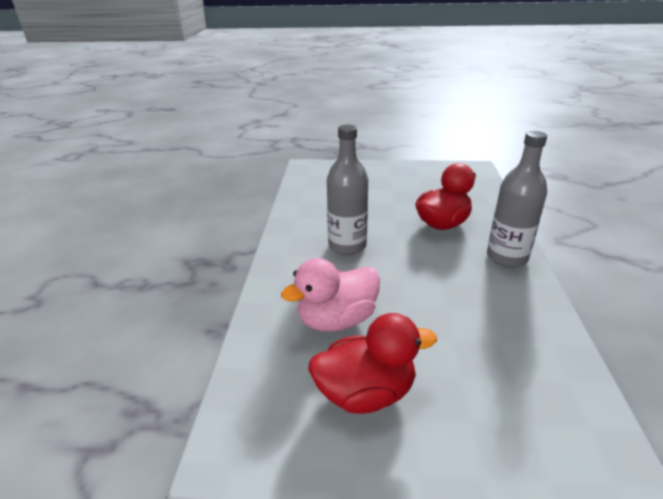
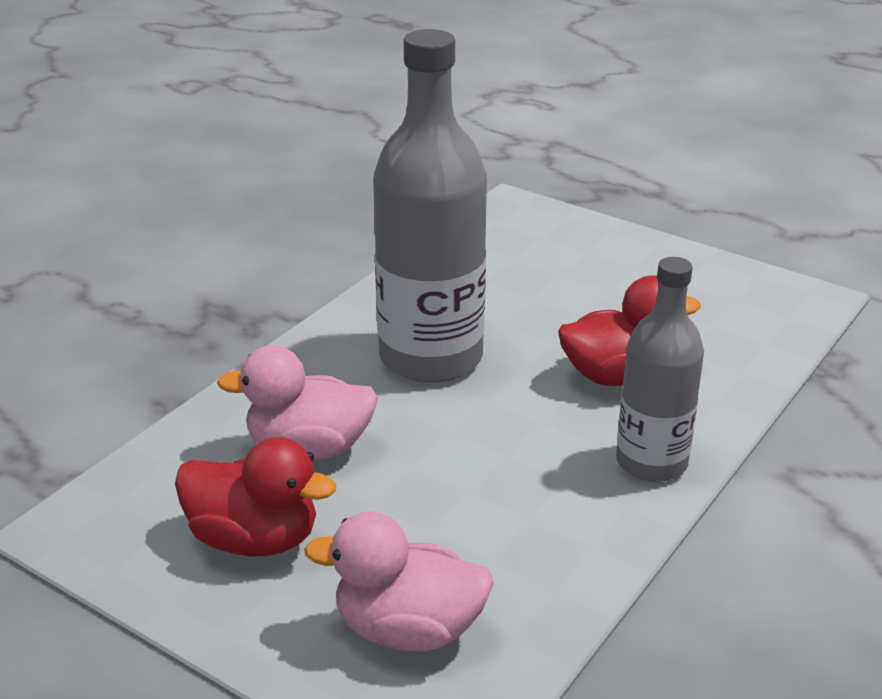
camera: 30 degrees right, 0 degrees up
grey bottle [327,125,368,255] -> grey bottle [373,29,487,383], size x1.62
none -> pink duck [304,511,494,652]

